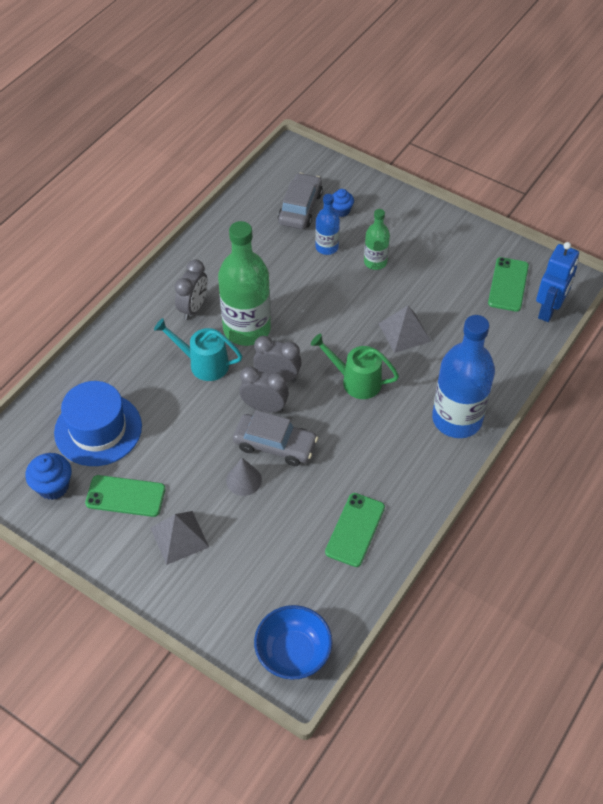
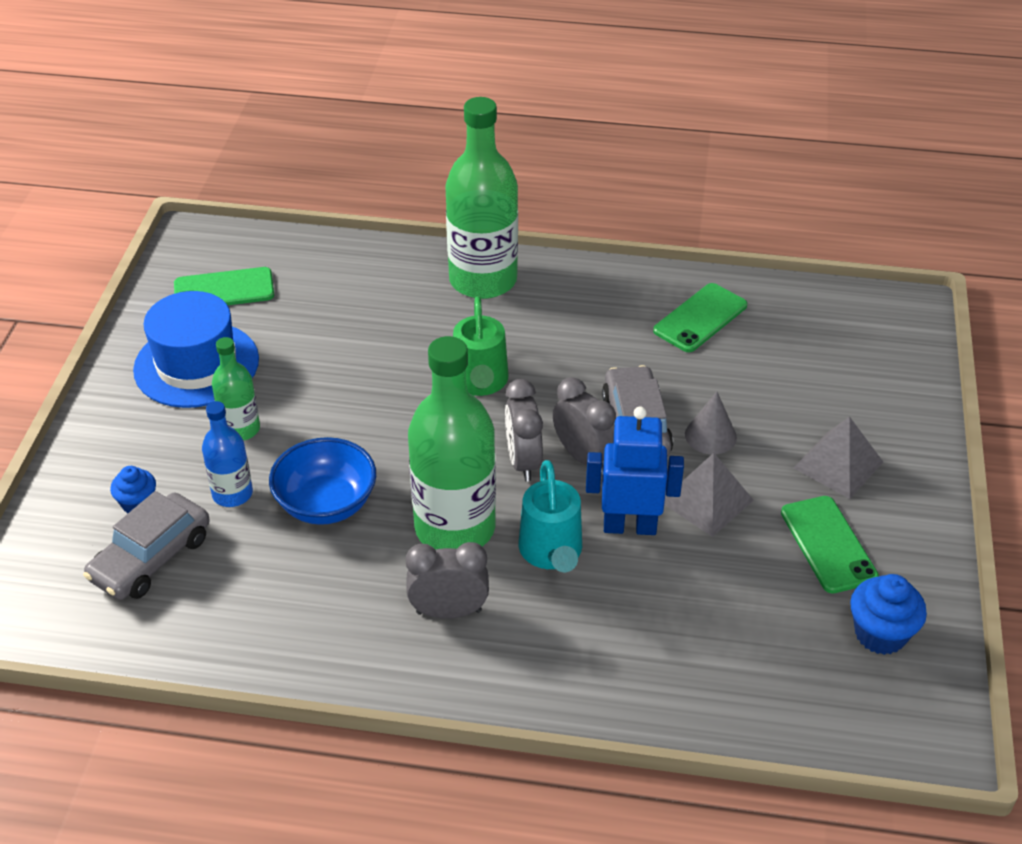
camera: 115 degrees left, 10 degrees down
blue hat [54,381,142,466] -> blue hat moved to [133,291,259,408]
grey clock [239,366,289,413] -> grey clock turned 150 degrees clockwise [553,377,616,473]
blue bowl [254,605,332,680] -> blue bowl moved to [269,437,376,525]
grey car [278,173,323,229] -> grey car turned 45 degrees counterclockwise [83,491,210,600]
green phone [325,493,385,567] -> green phone turned 45 degrees counterclockwise [653,283,747,352]
grey pyramid [378,306,431,353] -> grey pyramid moved to [664,453,754,537]
blue bottle [432,315,495,438] -> green bottle [445,97,518,299]
blue robot [536,242,579,322] -> blue robot moved to [586,406,684,535]

